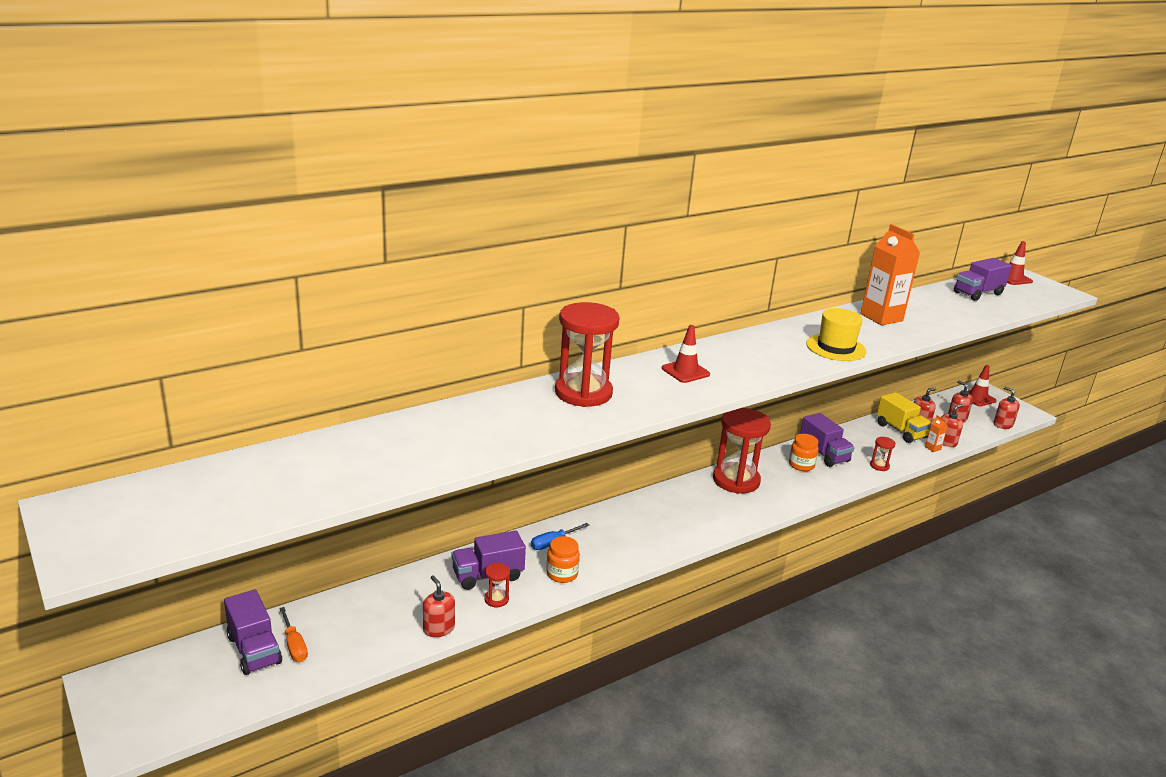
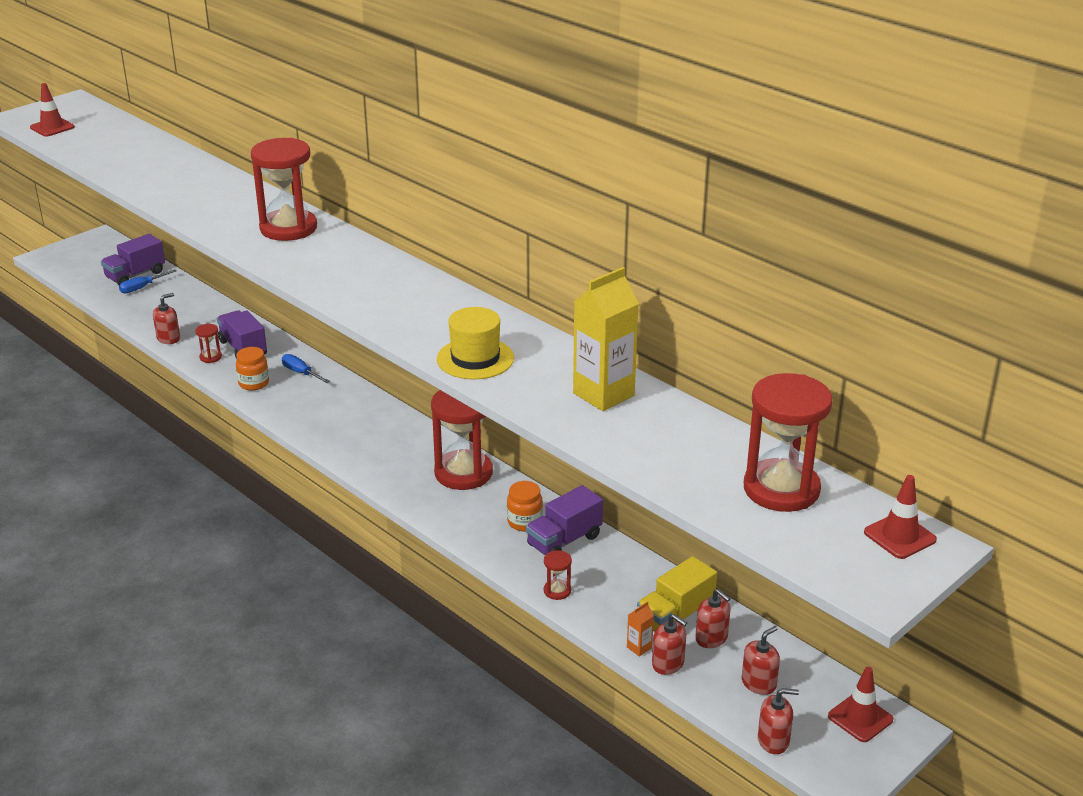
camera: 80 degrees right, 5 degrees up
orange screwdriver [279,607,308,662] -> blue screwdriver [119,269,176,293]
red traffic cone [662,325,710,383] -> red traffic cone moved to [30,83,75,136]
orange carton [861,224,920,325] -> yellow carton [573,267,639,411]
purple truck [954,258,1012,301] -> red hourglass [744,373,833,512]
red soap dispenser [994,386,1020,429] -> red soap dispenser turned 45 degrees clockwise [758,688,799,754]

